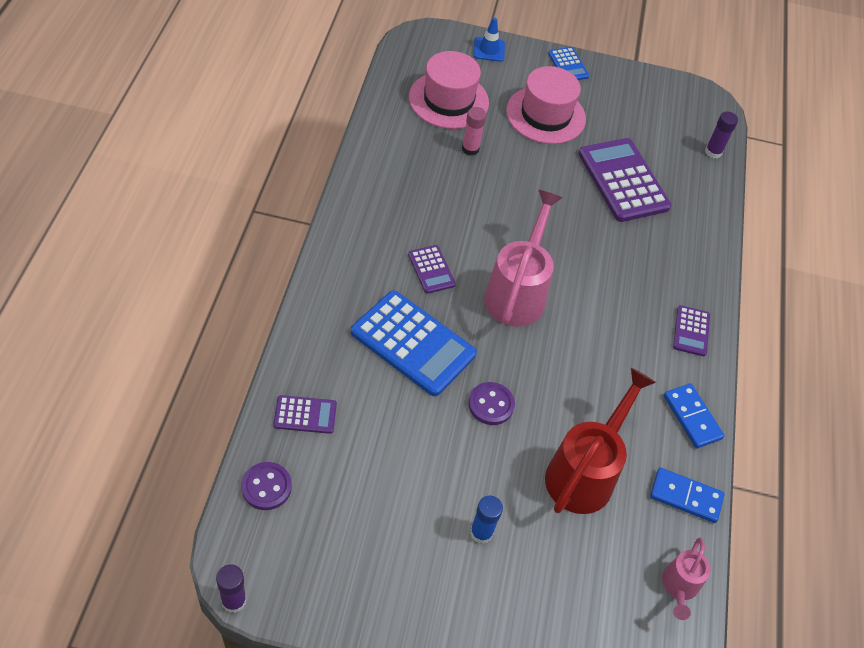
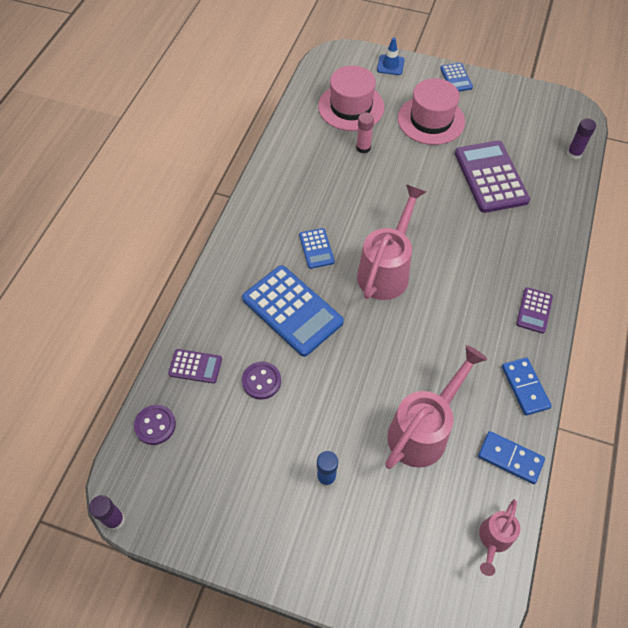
camera: 15 degrees right, 5 degrees up
purple calculator [408,245,456,294] -> blue calculator [299,228,335,269]
purple button [468,382,515,425] -> purple button moved to [242,362,281,399]
red watering can [545,368,656,514] -> pink watering can [385,345,487,469]

